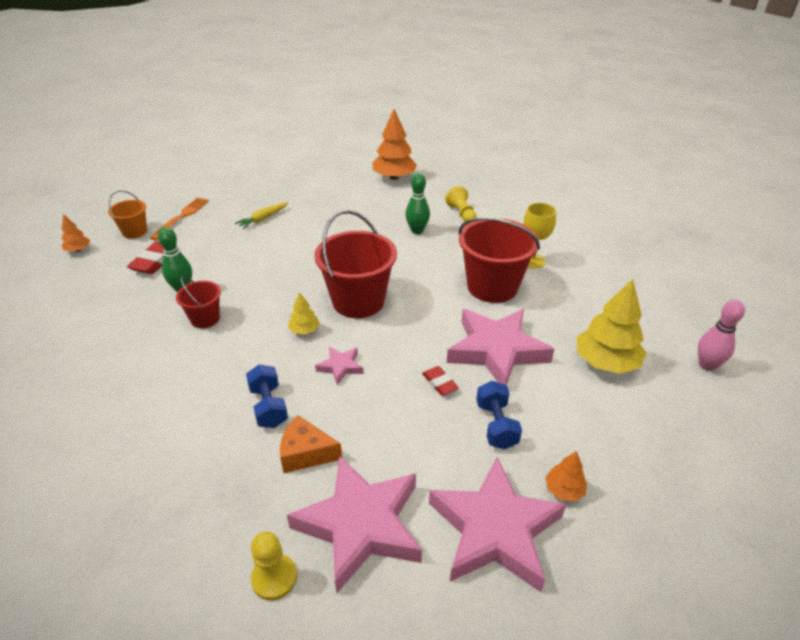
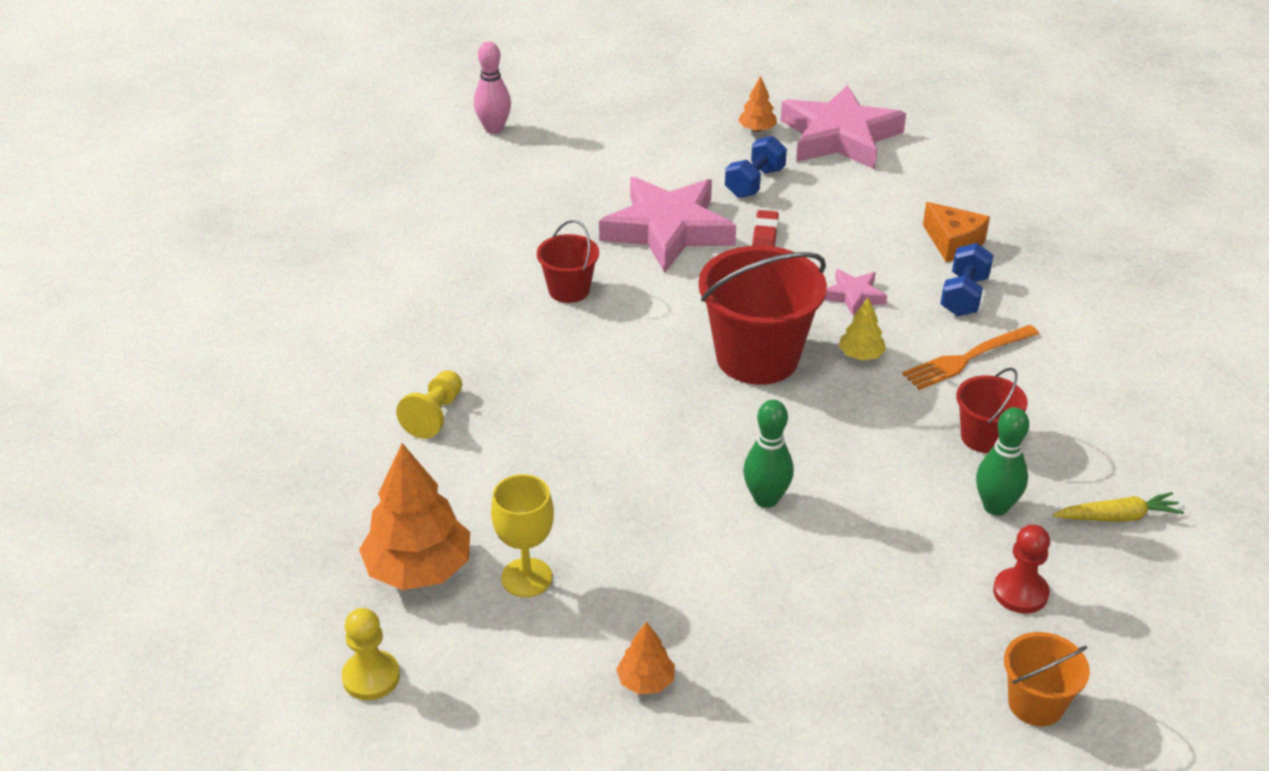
camera: 140 degrees left, 0 degrees up
orange tree [61,214,90,252] -> orange tree moved to [616,621,675,694]
red eraser [127,242,180,274] -> red pawn [993,524,1050,614]
orange fork [150,197,209,240] -> orange fork moved to [902,325,1039,390]
yellow carrot [235,202,288,229] -> yellow carrot moved to [1053,492,1184,522]
yellow pawn [251,532,297,601] -> yellow pawn moved to [342,608,400,700]
pink star [287,456,422,593] -> none
green bowling pin [405,173,430,234] -> green bowling pin moved to [743,400,794,508]
red bucket [458,217,540,303] -> red bucket [537,220,599,303], size x0.53
yellow goblet [524,203,556,268] -> yellow goblet moved to [491,474,554,597]
yellow tree [577,279,646,374] -> none

